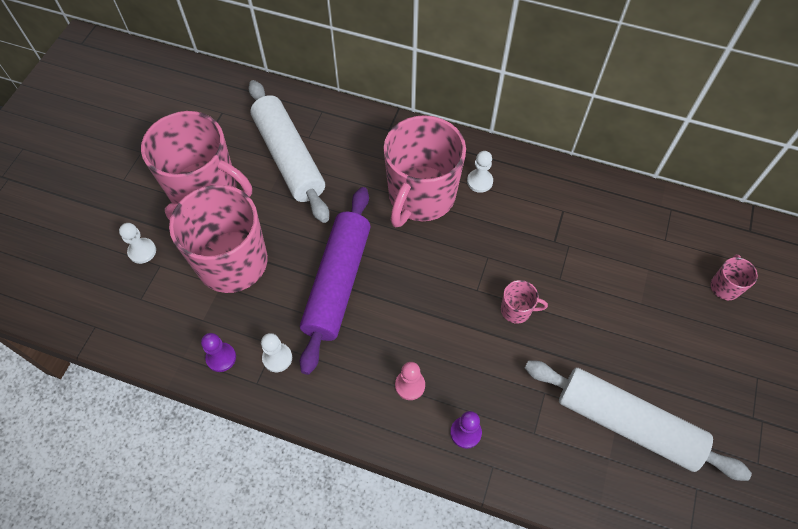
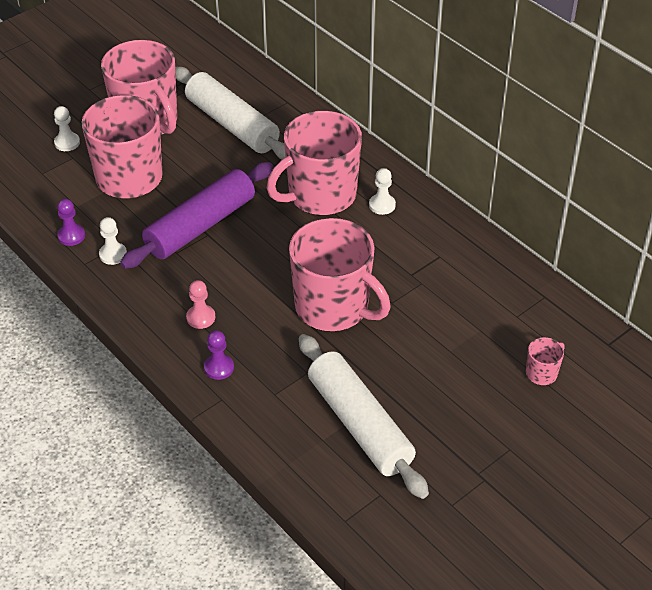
camera: 30 degrees right, 15 degrees down
white rolling pin [249,80,329,223] -> white rolling pin turned 45 degrees counterclockwise [175,67,286,160]
pink mug [501,280,548,324] -> pink mug [289,218,391,331], size x2.43

